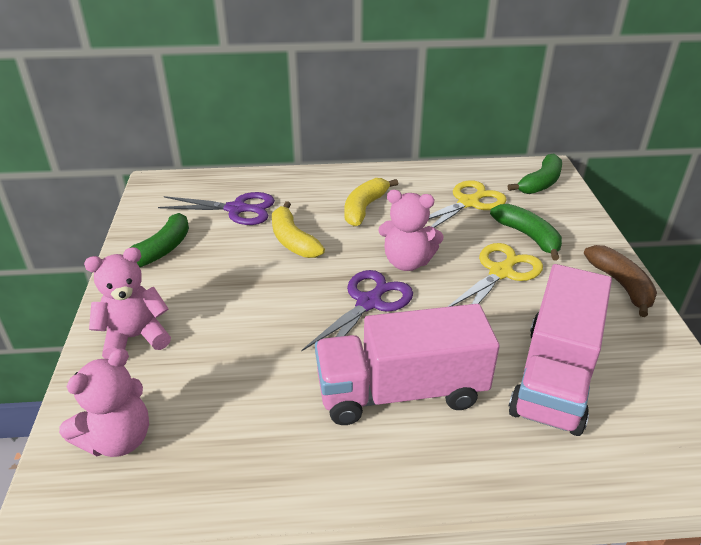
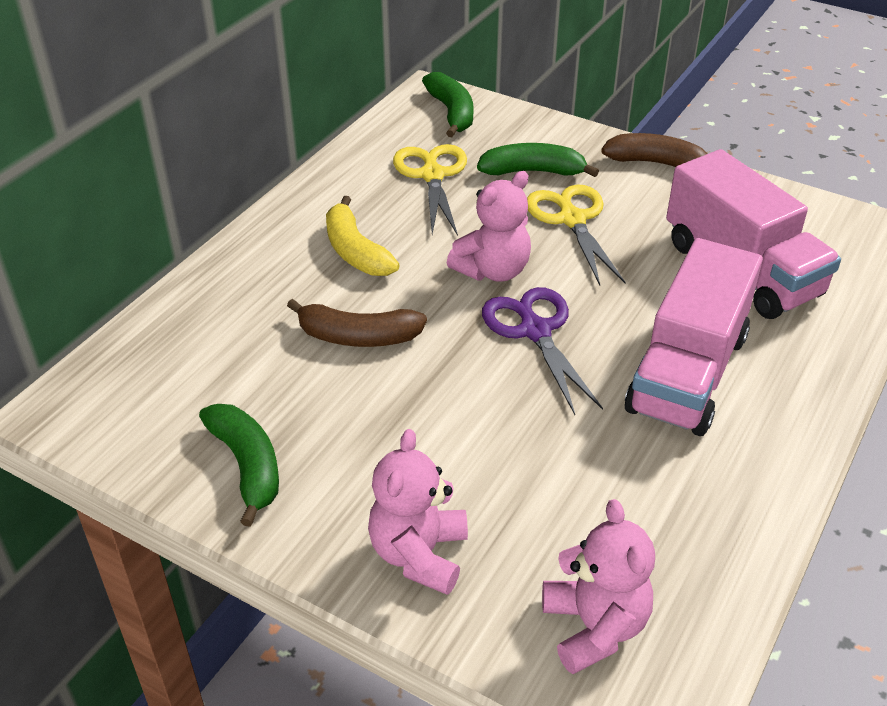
camera: 55 degrees left, 5 degrees up
purple scissors [158,192,275,225] -> none
yellow banana [272,201,325,258] -> brown banana [287,299,427,347]

